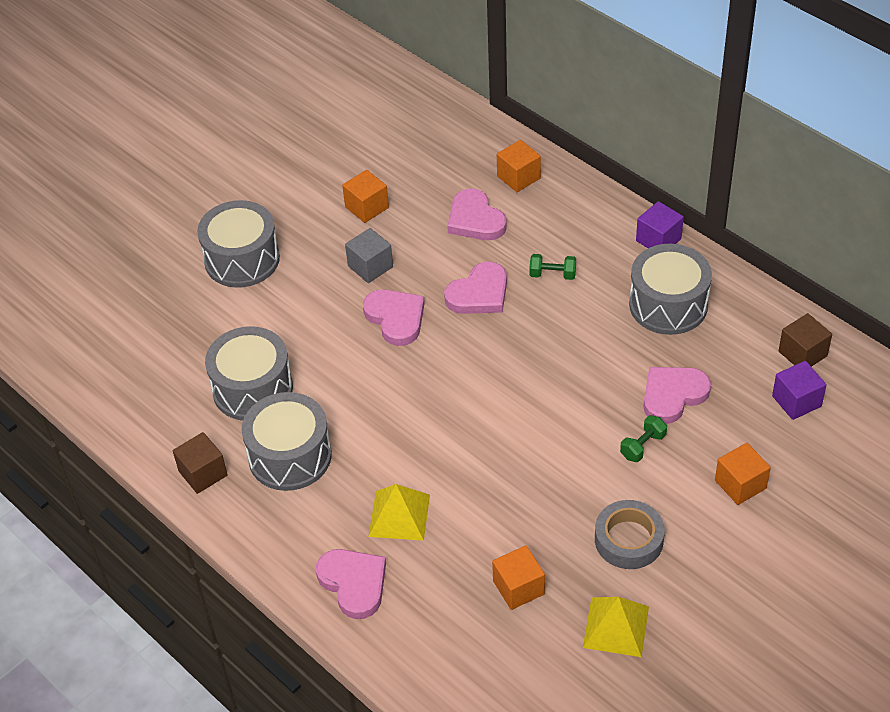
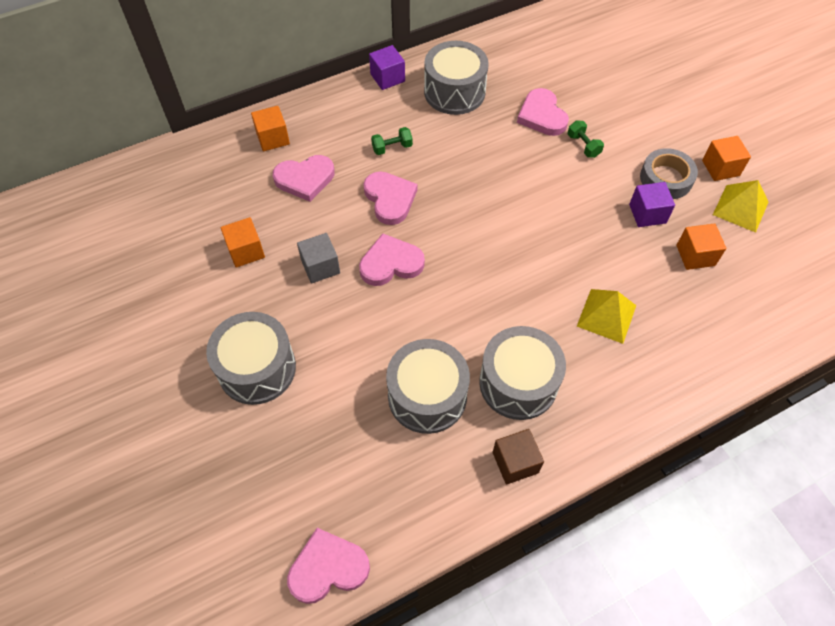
camera: 75 degrees left, 10 degrees up
pink heart [316,549,386,619] -> pink heart moved to [287,528,370,604]
green dumbbell [529,254,576,280] -> green dumbbell turned 45 degrees clockwise [371,127,413,155]
orange cube [715,443,771,505] -> orange cube moved to [702,136,751,181]
purple cube [772,361,827,420] -> purple cube moved to [629,182,675,227]
brown cube [779,313,832,367] -> none

